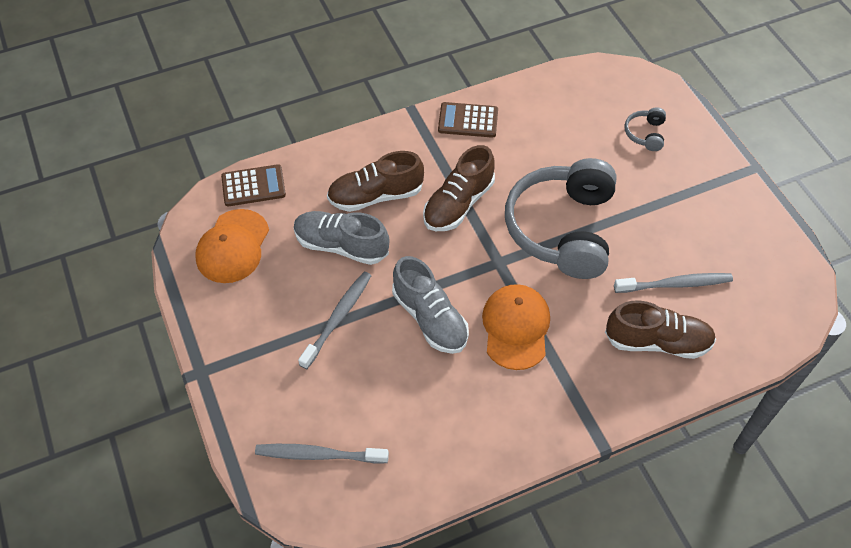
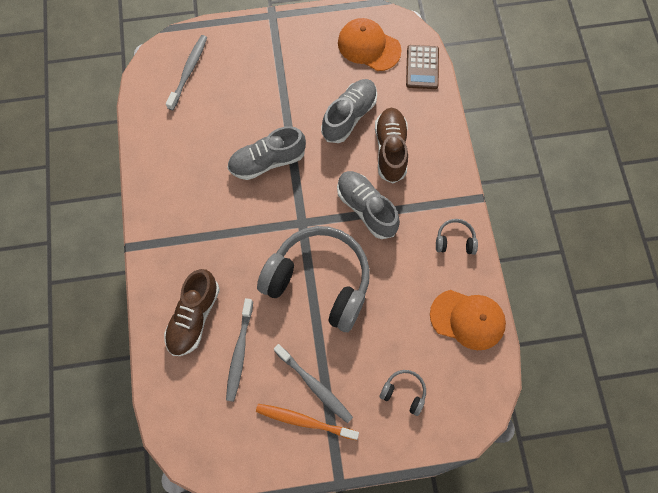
camera: 105 degrees right, 15 degrees up
grey toothbrush [298,272,371,369] -> grey toothbrush moved to [274,344,353,424]
brown shoe [423,145,495,231] -> grey shoe [337,171,400,239]
brown calculator [438,102,498,138] -> grey headphones [436,219,478,255]
orange cap [482,284,550,370] -> orange cap moved to [430,290,506,350]
none -> orange toothbrush [256,404,359,440]

